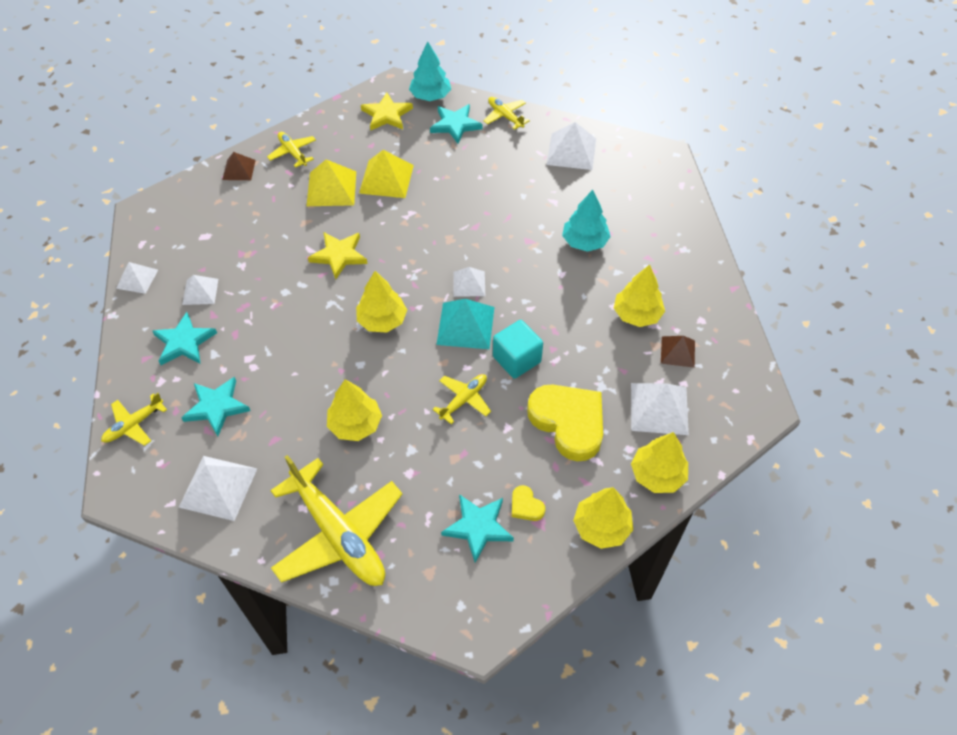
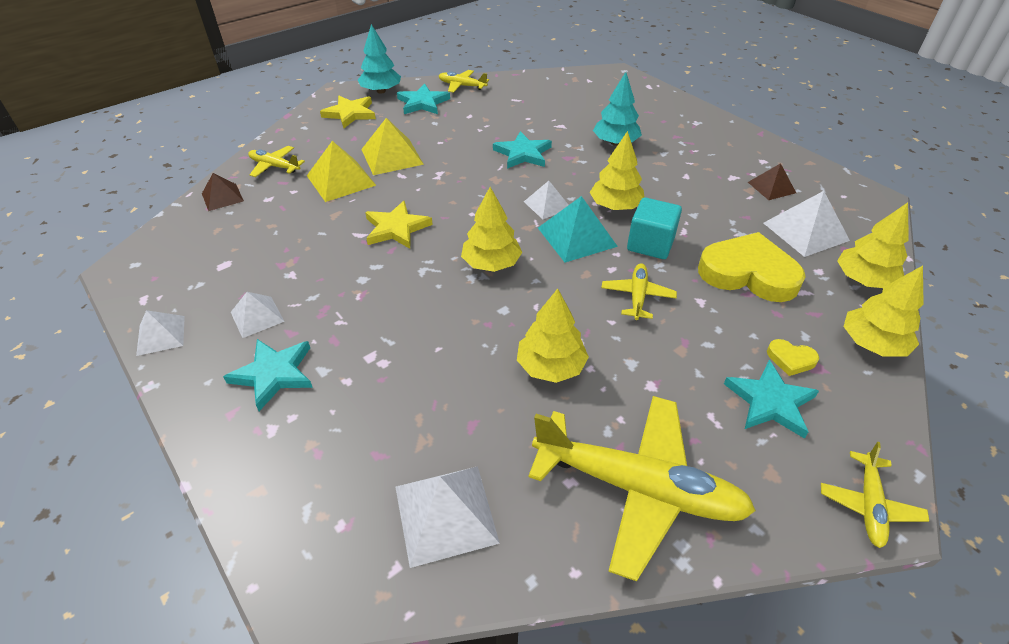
camera: 30 degrees left, 10 degrees down
yellow plane [101,393,167,446] -> yellow plane moved to [821,442,929,548]
turquoise star [181,377,250,436] -> turquoise star moved to [493,131,552,169]
white pyramid [547,122,596,170] -> none
yellow tree [614,265,665,327] -> yellow tree moved to [590,131,644,210]

